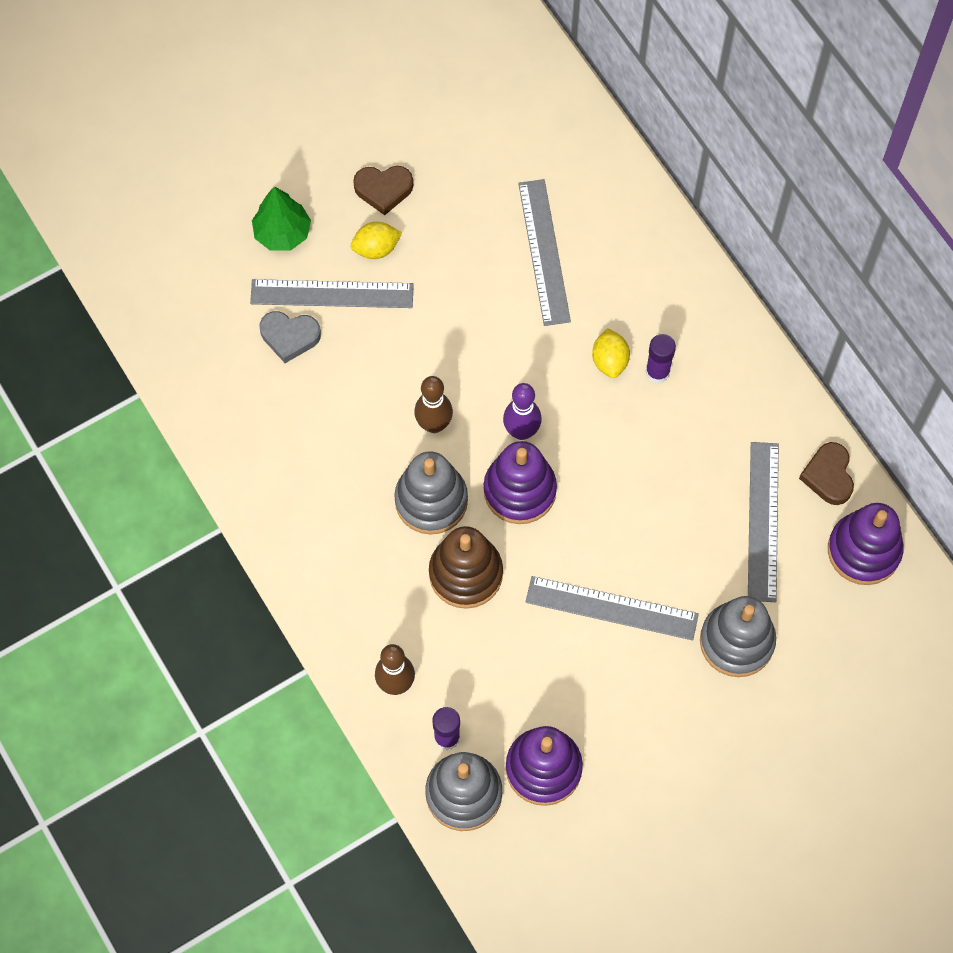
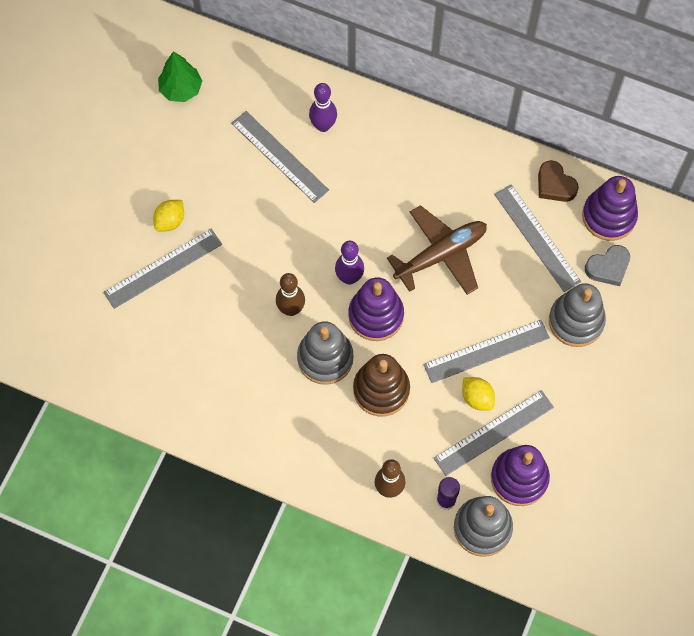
camera: 35 degrees left, 0 degrees up
green tree [252,187,311,251] -> green tree moved to [158,51,202,102]
grey heart [260,311,321,363] -> grey heart moved to [585,245,630,286]
brown heart [353,166,413,215] -> none
yellow lemon [592,328,630,378] -> yellow lemon moved to [462,377,495,411]
purple glue stick [646,334,676,383] -> none
none -> purple bowling pin [309,83,337,132]
none -> brown plane [387,205,487,295]
none -> grey ruler [434,390,554,476]

